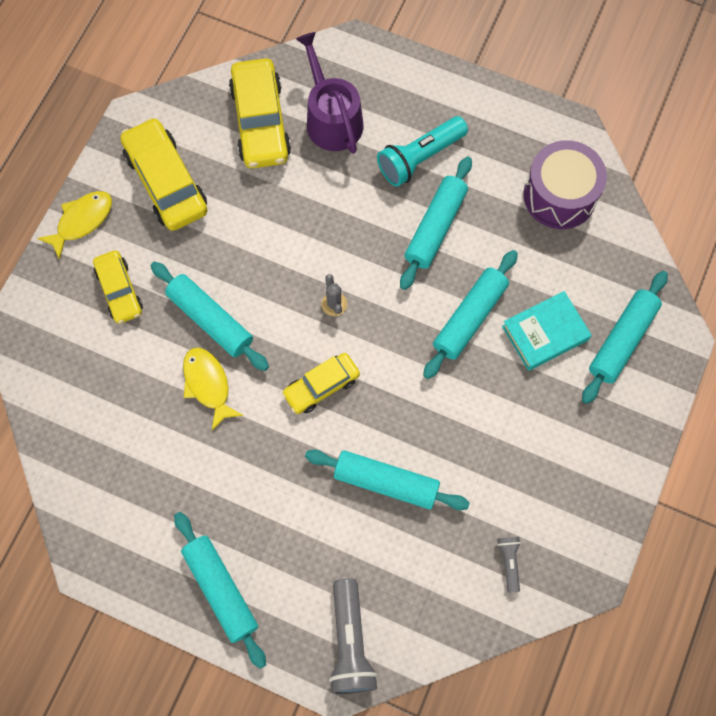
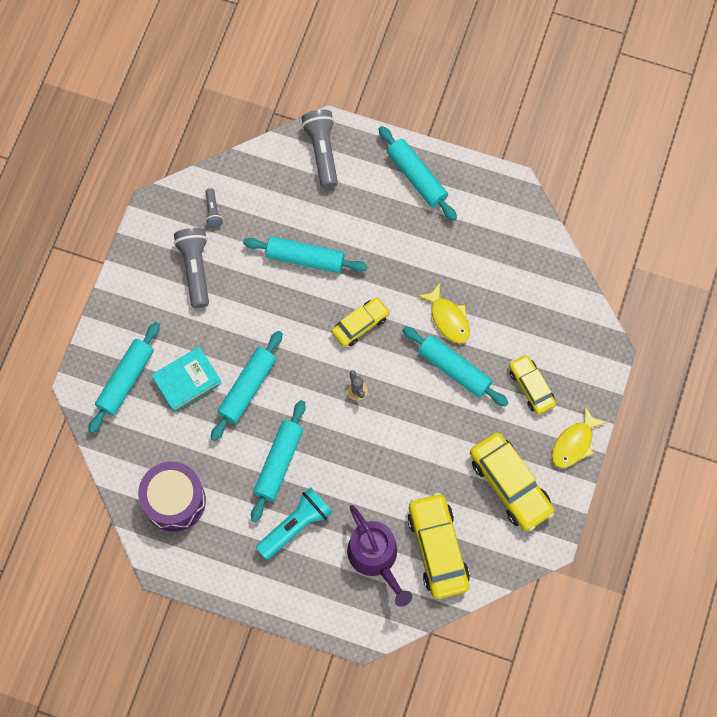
camera: 175 degrees right, 0 degrees up
none -> grey flashlight [174,228,209,308]

